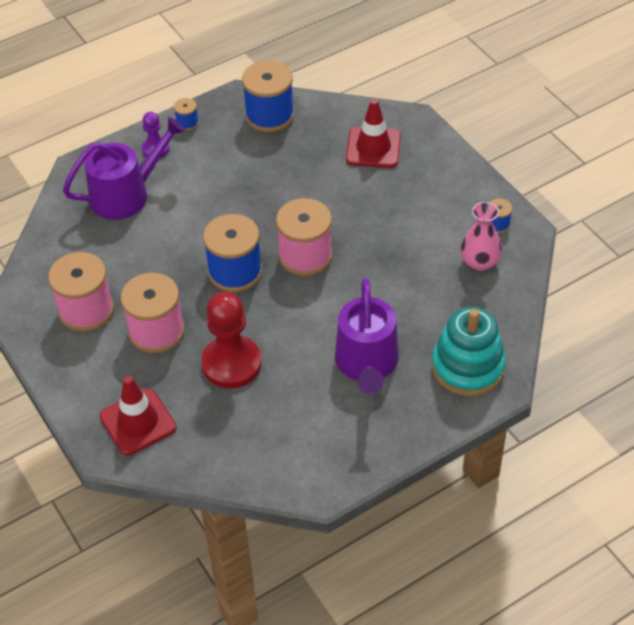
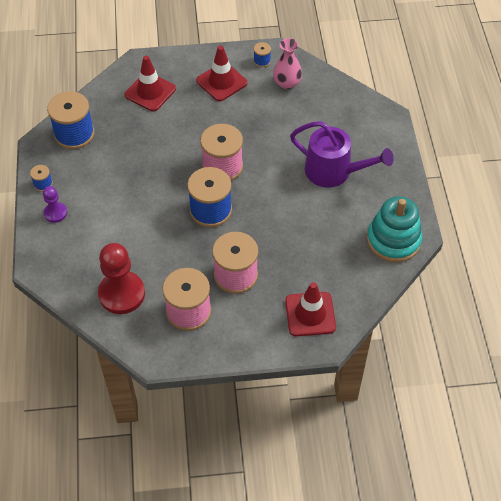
camera: 65 degrees left, 5 degrees up
purple watering can [63,117,186,220] -> none
red pawn [201,292,262,388] -> red pawn moved to [98,243,145,314]
turquoise stacking toy [432,307,506,396] -> turquoise stacking toy moved to [367,196,422,263]
none -> red traffic cone [196,46,247,101]

